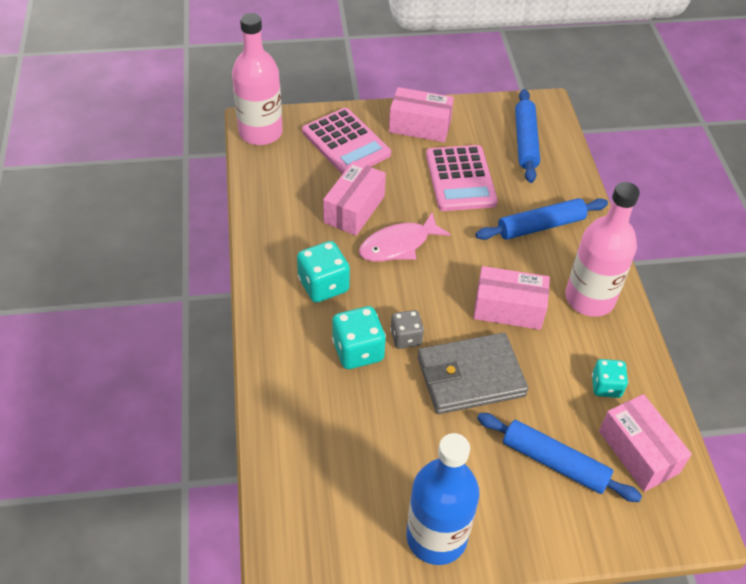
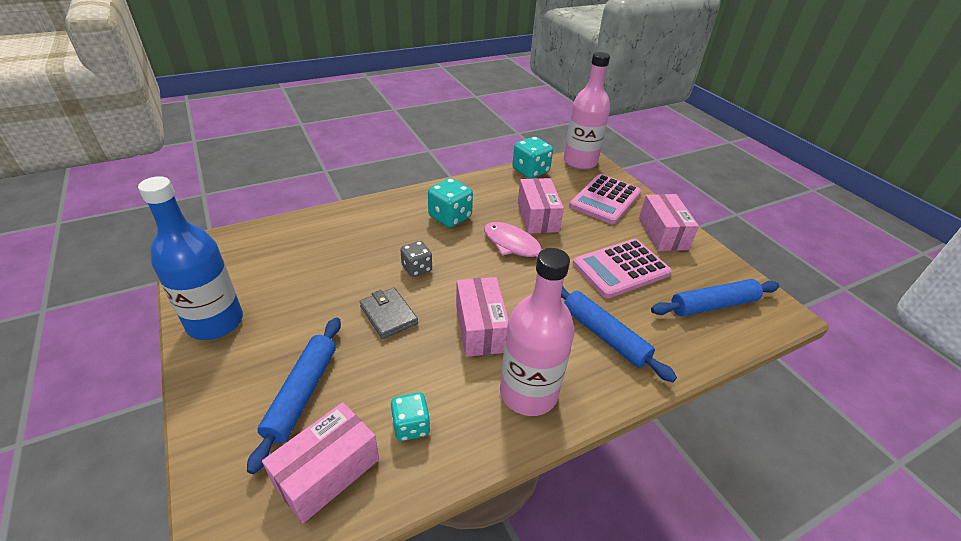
camera: 70 degrees right, 10 degrees down
pink box [323,161,386,236] -> pink box turned 75 degrees clockwise [518,178,564,234]
turquoise dice [332,306,386,369] -> turquoise dice moved to [512,137,553,179]
grey wallet [417,333,528,414] -> grey wallet [360,287,418,339], size x0.59

